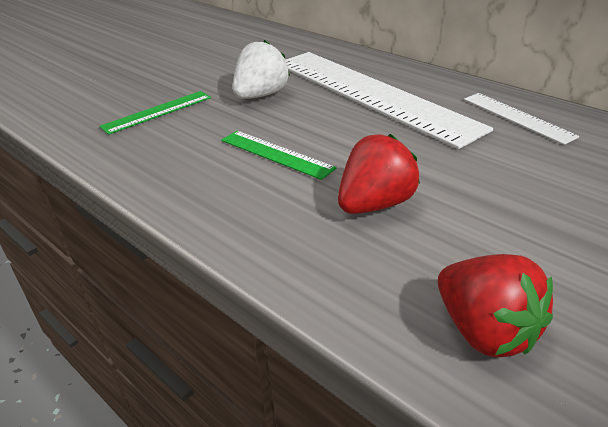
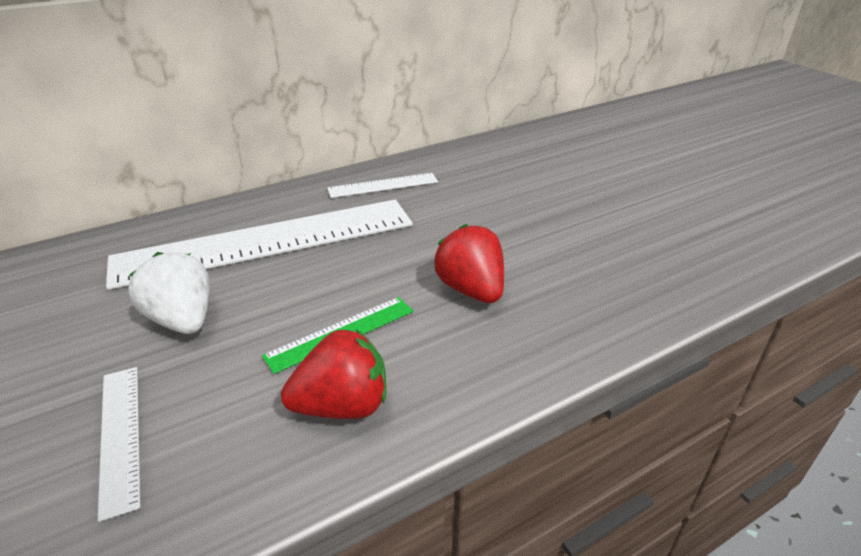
camera: 75 degrees left, 0 degrees up
green ruler [99,91,211,135] -> white ruler [98,367,141,522]
red strawberry [438,254,553,358] -> red strawberry moved to [281,329,386,419]

